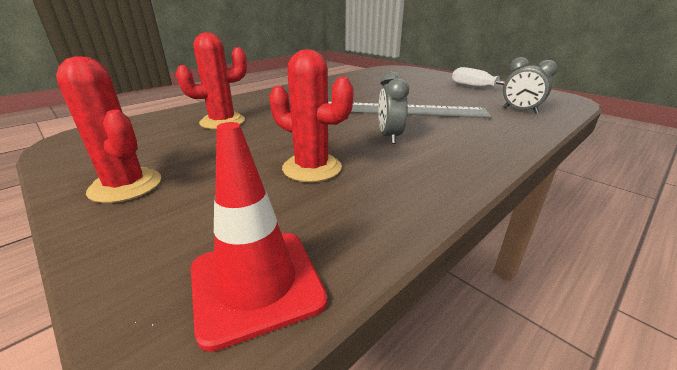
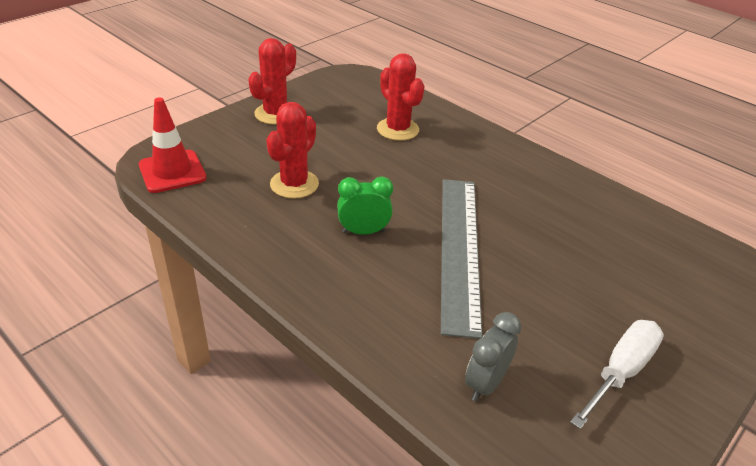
camera: 85 degrees right, 10 degrees up
grey clock [378,71,409,144] -> green clock [337,177,393,235]

